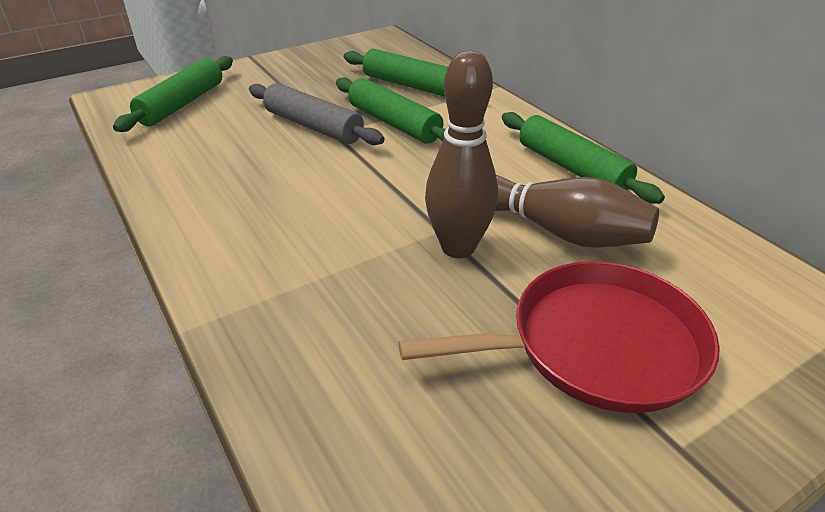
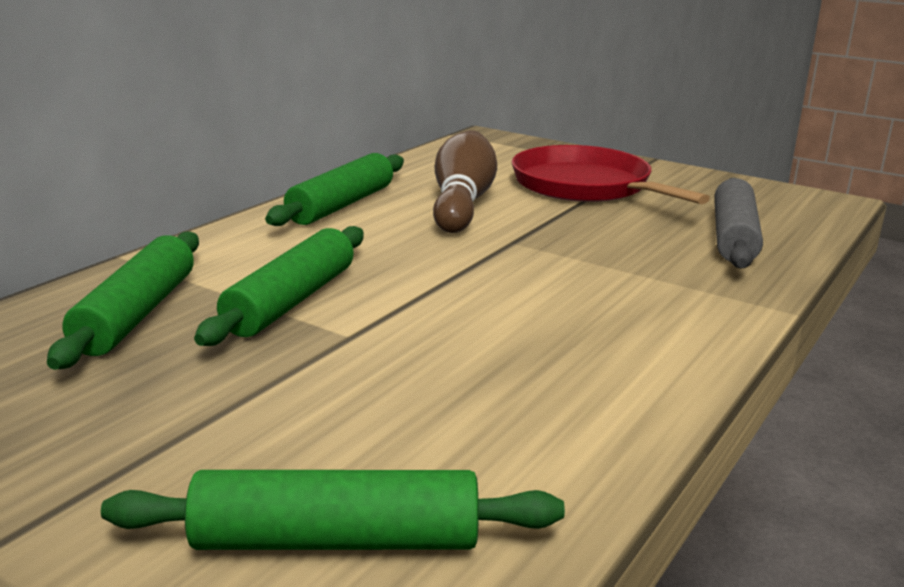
camera: 115 degrees left, 15 degrees down
grey rolling pin [249,83,385,145] -> grey rolling pin moved to [714,178,763,269]
brown bowling pin [425,50,498,258] -> none

